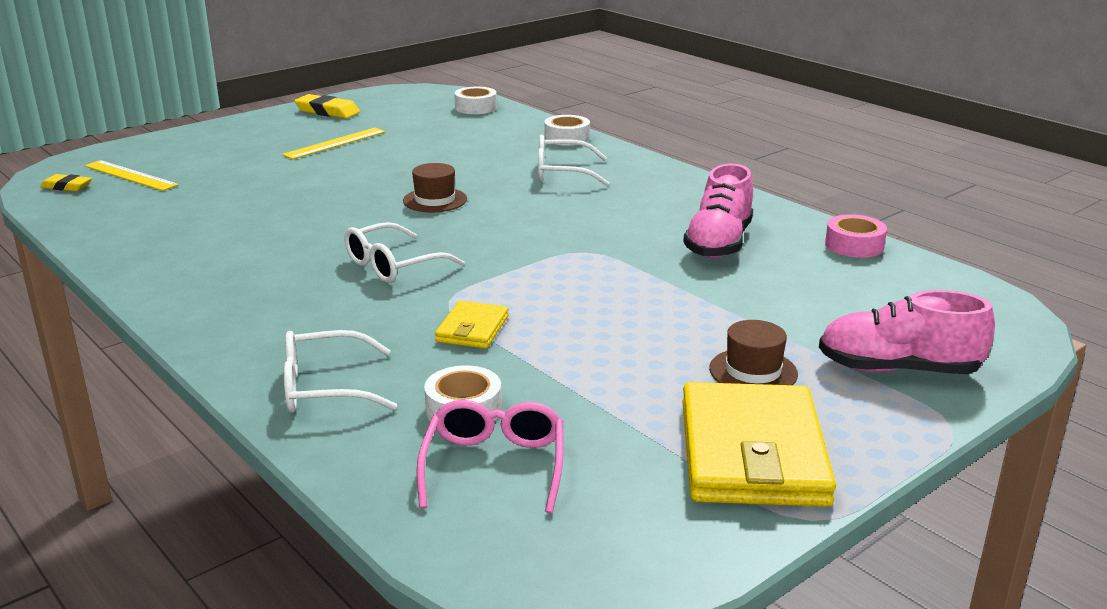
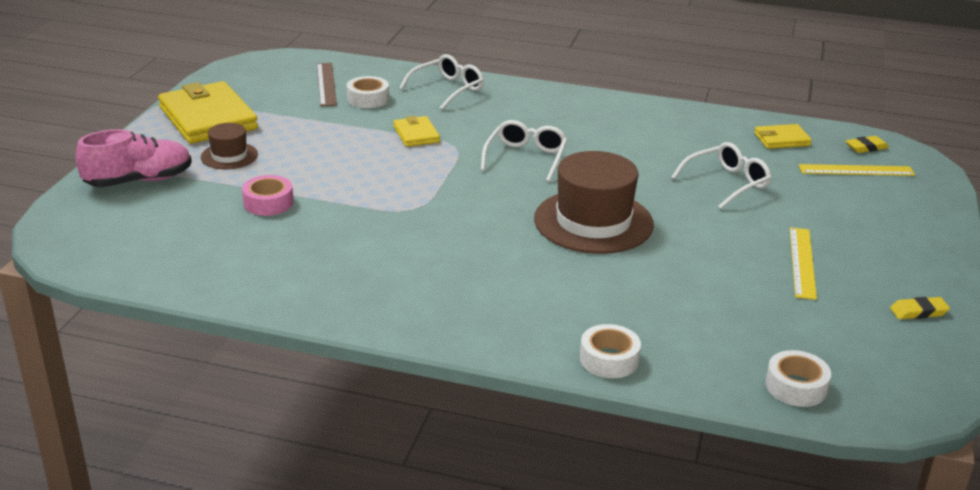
camera: 145 degrees right, 5 degrees up
yellow eraser [295,94,360,119] -> yellow eraser [890,297,950,319], size x0.65
brown hat [403,163,467,212] -> brown hat [534,151,654,254], size x1.96
pink glasses [417,400,564,513] -> brown ruler [317,63,337,106]
white glasses [538,135,610,186] -> white glasses moved to [671,142,772,209]
pink shoe [683,164,753,258] -> none
pink tape [825,214,887,258] -> pink tape moved to [242,175,293,216]
none -> yellow wallet [754,124,812,149]

